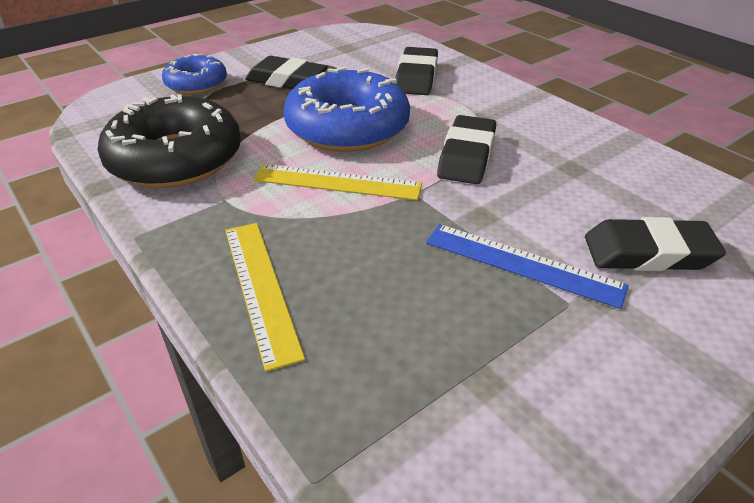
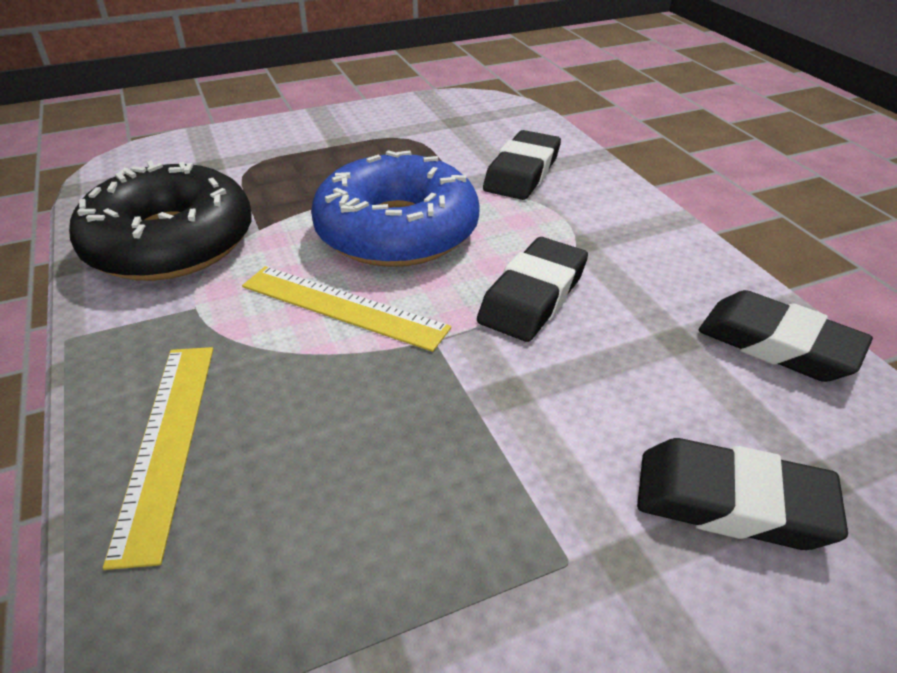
camera: 15 degrees right, 0 degrees up
blue donut [162,54,227,94] -> none
black eraser [245,56,328,89] -> black eraser moved to [699,290,873,382]
blue ruler [426,224,629,309] -> none

